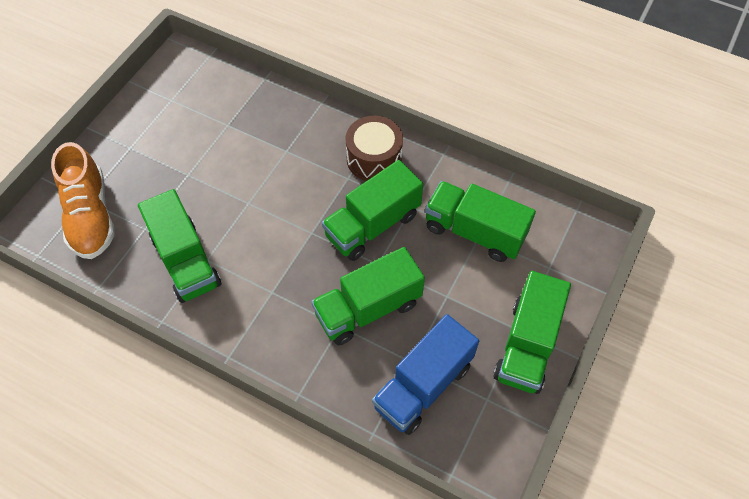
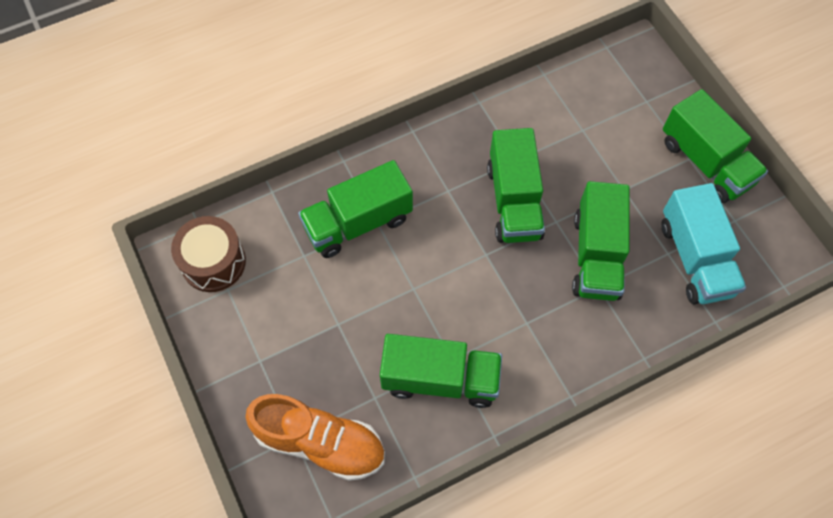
camera: 55 degrees left, 5 degrees up
brown drum [346,116,403,181] -> brown drum moved to [171,216,246,292]
blue truck [372,314,479,435] -> turquoise truck [661,183,746,305]
green truck [425,181,536,262] -> green truck moved to [298,160,413,258]

